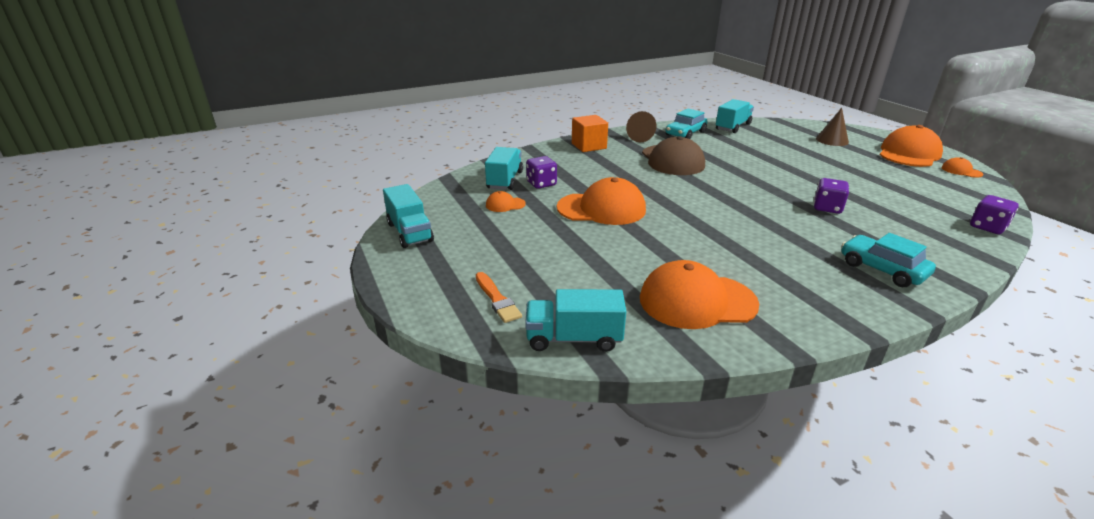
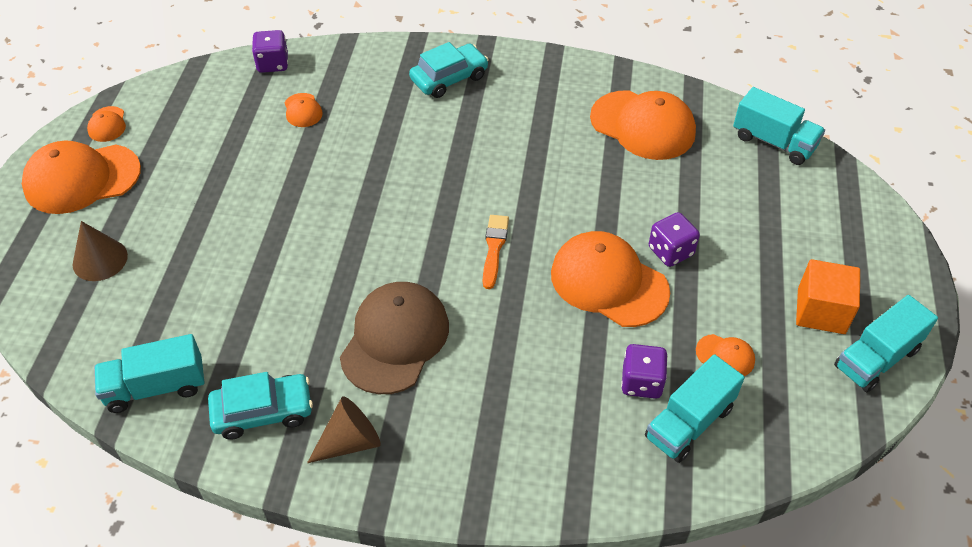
camera: 145 degrees left, 20 degrees up
turquoise truck [383,184,434,248] -> turquoise truck turned 135 degrees counterclockwise [834,295,938,392]
orange brush [476,272,522,323] -> orange brush moved to [483,215,509,289]
orange cube [572,115,608,152] -> orange cube moved to [796,259,860,334]
purple dice [814,178,849,214] -> purple dice moved to [649,212,700,267]
turquoise car [842,233,936,287] -> turquoise car turned 120 degrees counterclockwise [409,42,489,98]
none -> orange cap [285,93,323,127]

